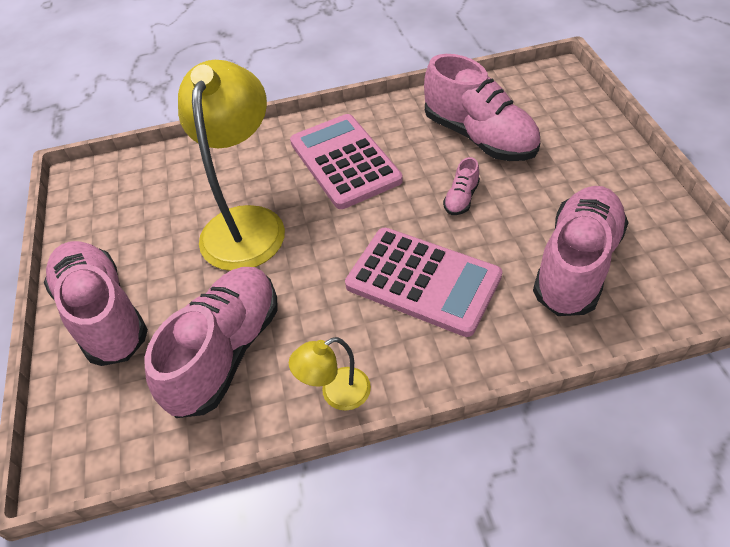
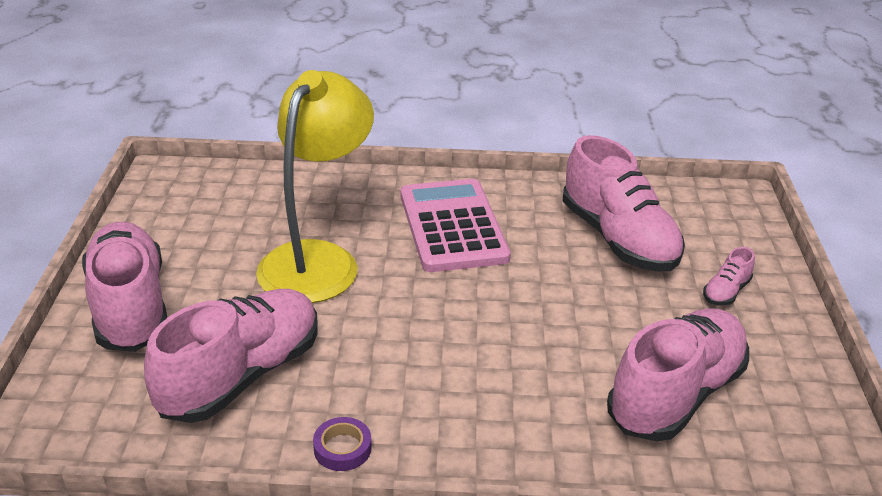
camera: 10 degrees right, 15 degrees down
yellow lamp [289,337,371,411] -> purple tape [313,417,372,471]
pink calculator [345,228,502,337] -> none
pink shoe [443,157,480,215] -> pink shoe moved to [703,247,755,305]

